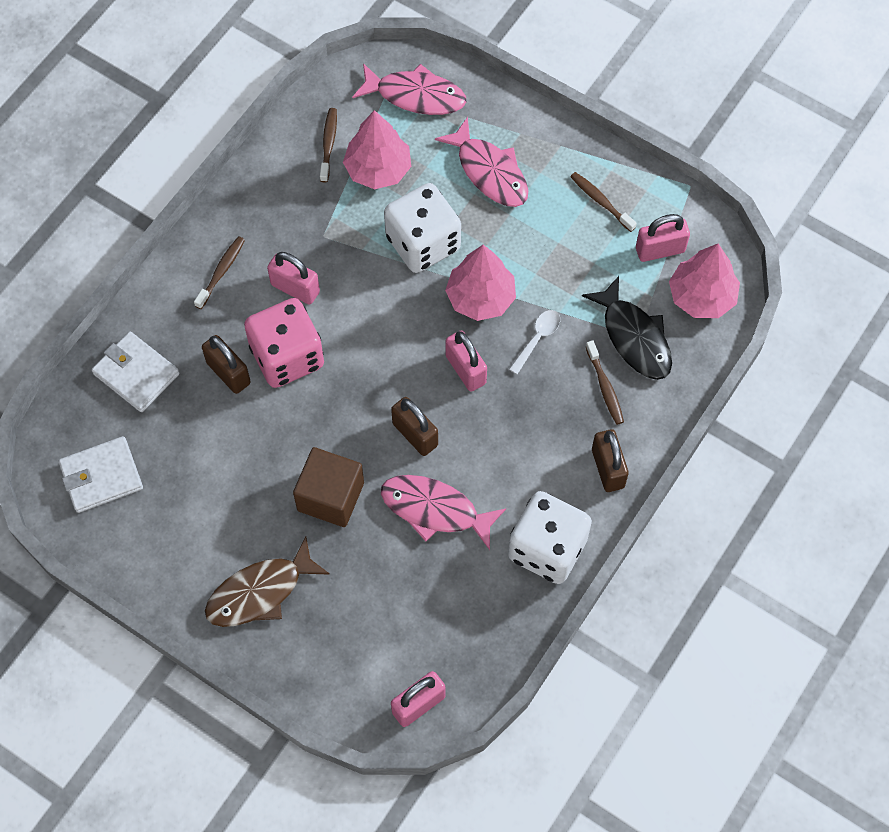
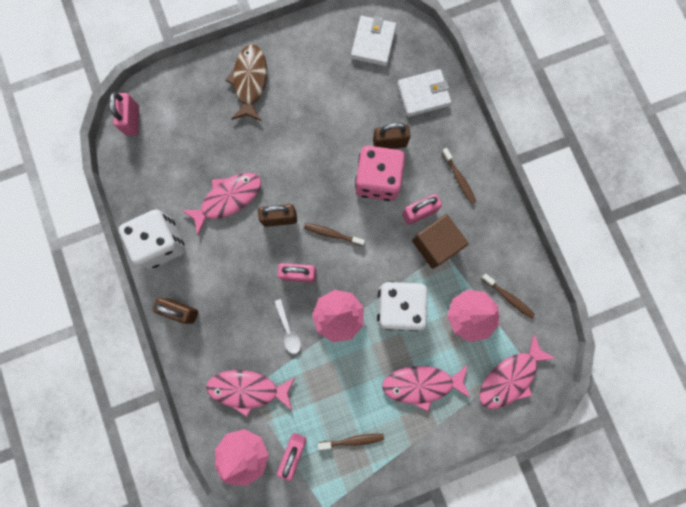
camera: 125 degrees right, 15 degrees up
brown cube [293,447,364,527] -> brown cube moved to [412,214,469,269]
black fish [582,276,672,380] -> pink fish [206,370,295,417]
brown toothbrush [586,340,624,425] -> brown toothbrush moved to [304,223,365,246]

